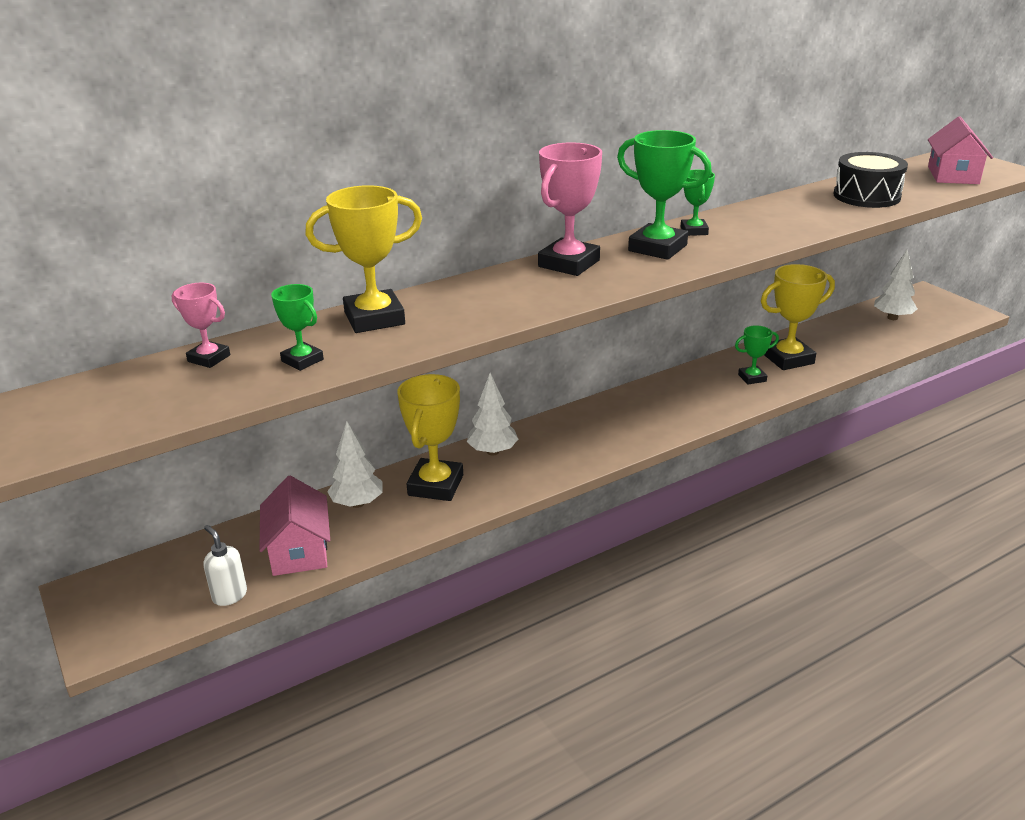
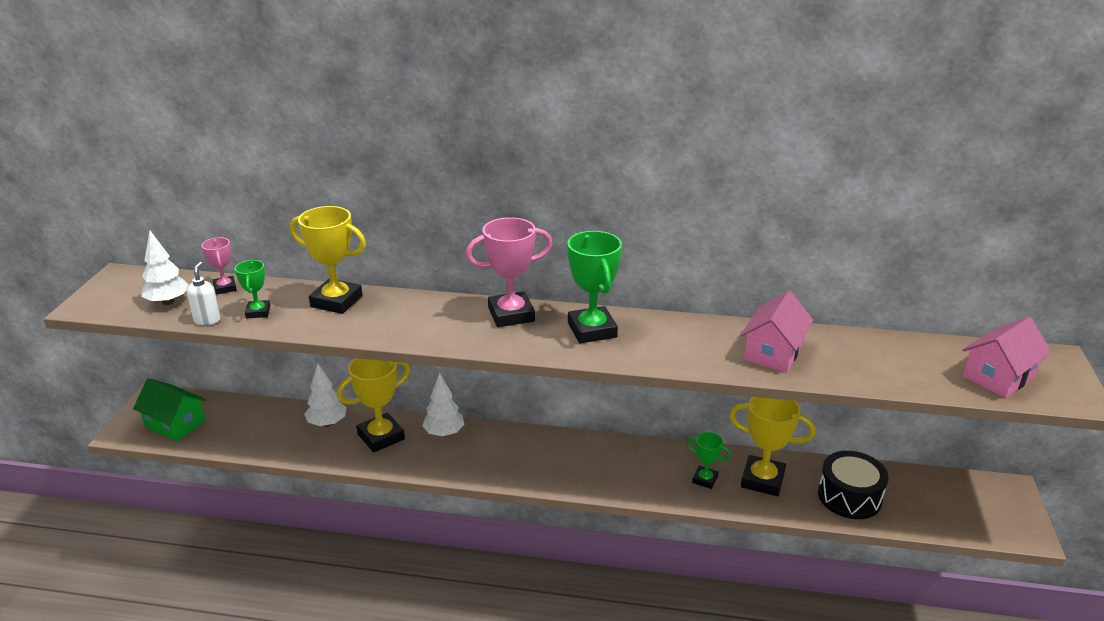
camera: 40 degrees right, 0 degrees up
white soap dispenser [204,525,247,606] -> white soap dispenser moved to [186,262,221,325]
pink house [259,476,330,576] -> pink house moved to [740,291,813,372]
green trophy [681,170,715,236] -> none
black drum [833,152,908,208] -> black drum moved to [818,451,889,519]
white tree [874,249,918,320] -> white tree moved to [141,231,188,305]
none -> green house [133,378,206,441]

